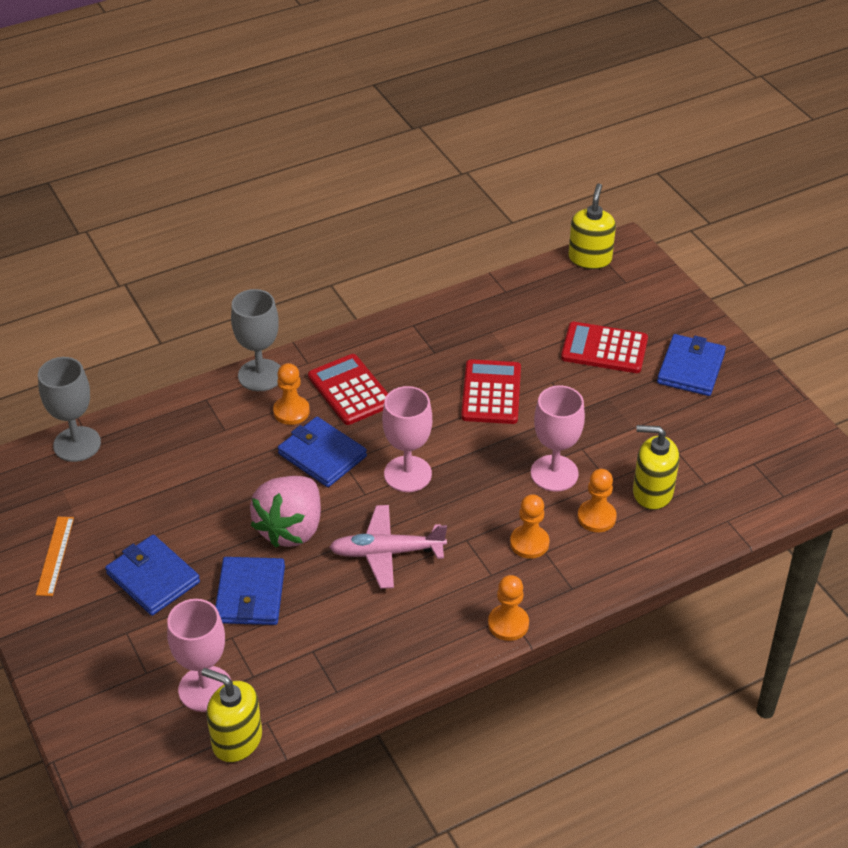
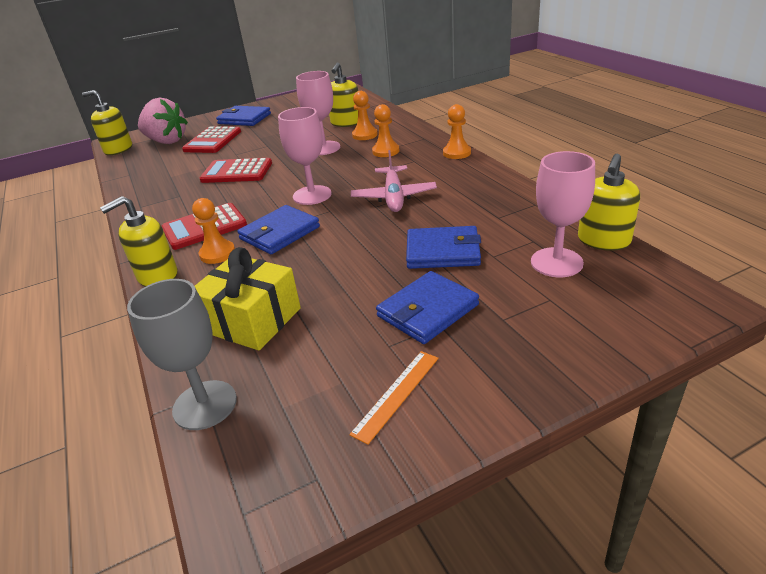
camera: 85 degrees left, 10 degrees down
orange ruler [36,517,74,596] -> orange ruler turned 60 degrees counterclockwise [349,351,438,444]
grey goblet [231,289,281,391] -> yellow soap dispenser [100,196,177,287]
pink strawberry [250,476,321,548] -> pink strawberry moved to [138,97,188,144]
none -> yellow gift [195,247,301,351]

